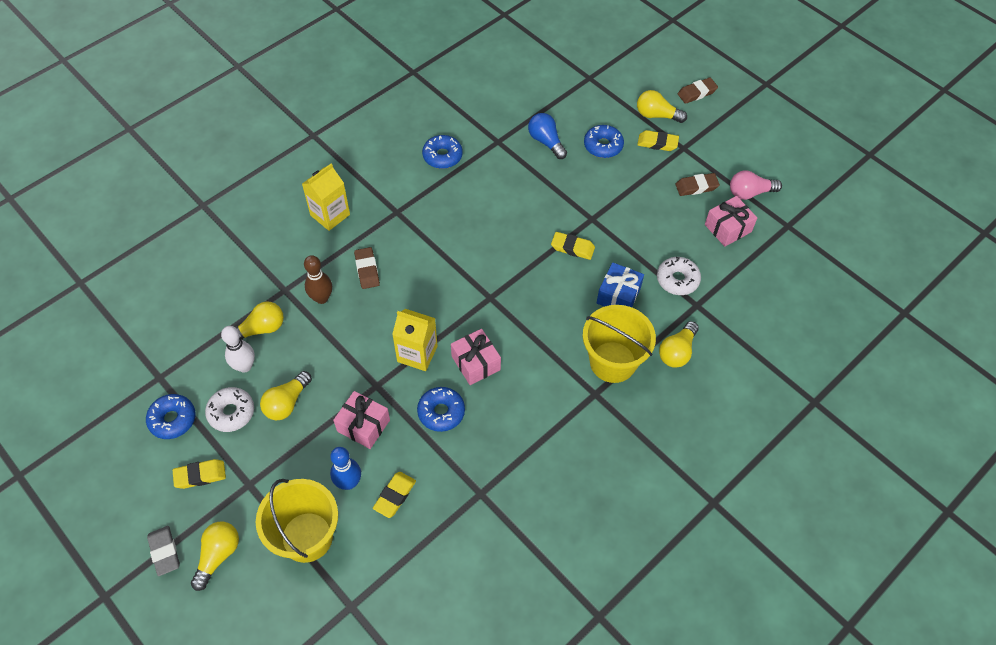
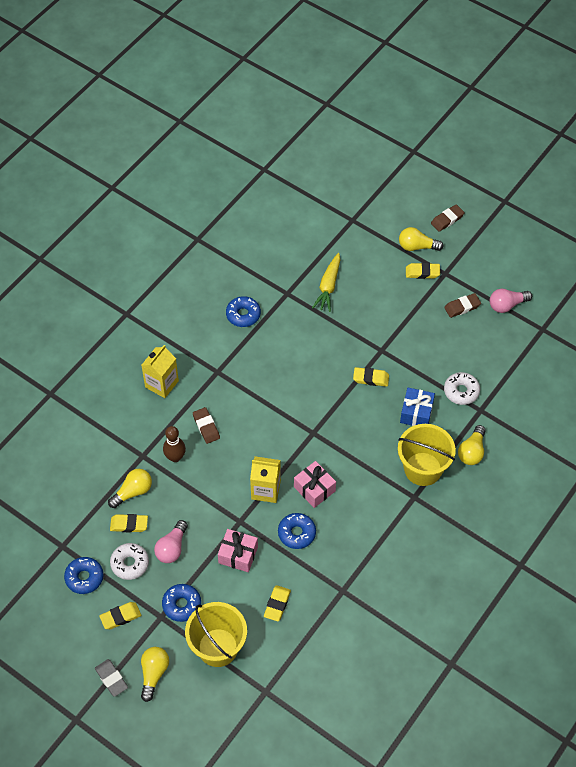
camera: 10 degrees left, 0 degrees up
white bowling pin [221,326,255,372] -> yellow eraser [110,514,148,532]
yellow light bulb [260,371,312,420] -> pink light bulb [154,520,188,563]
blue bowling pin [330,447,361,490] -> none
blue light bulb [528,113,567,159] -> yellow carrot [312,253,340,312]
blue donut [584,125,624,158] -> blue donut moved to [162,584,201,622]
pink gift [705,196,757,247] -> none

